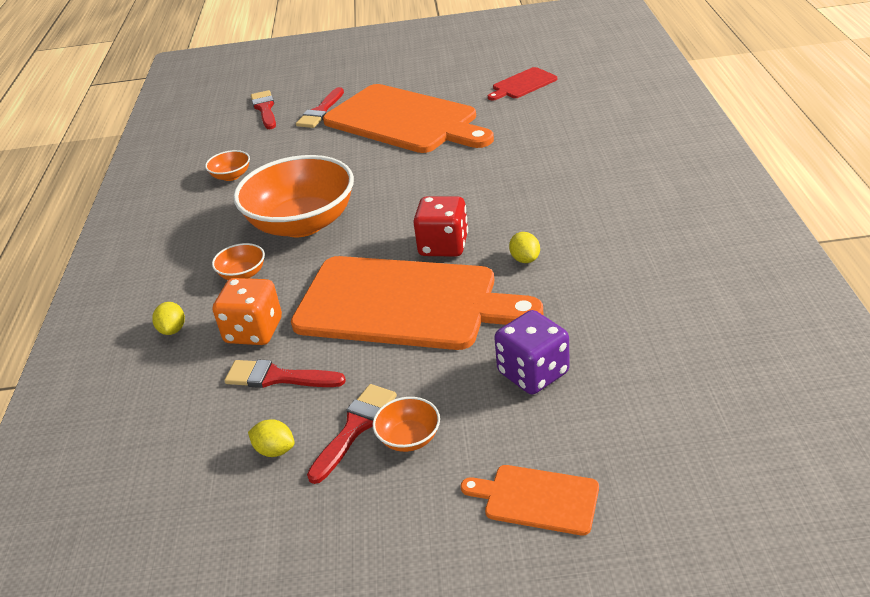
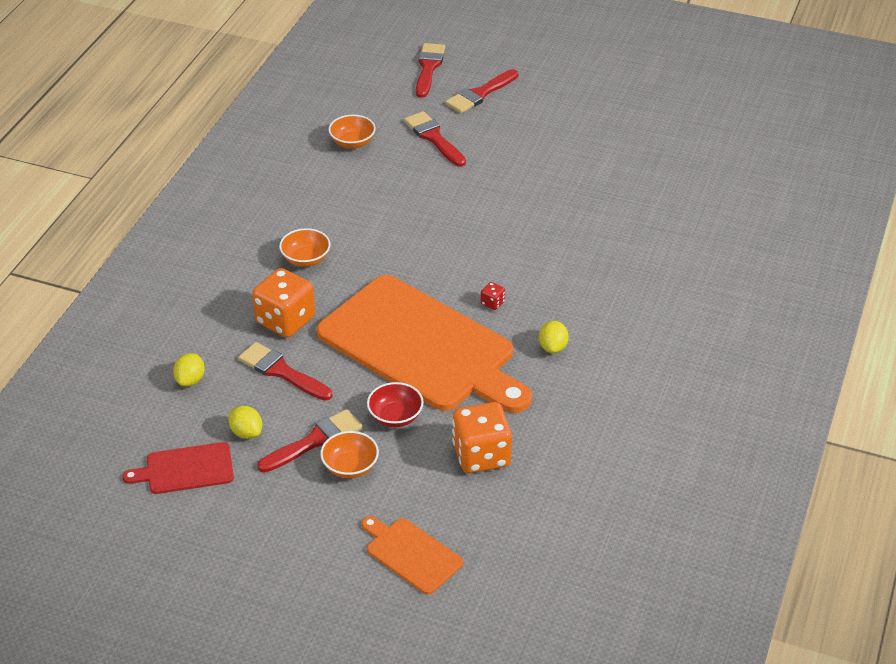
camera: 20 degrees right, 5 degrees up
yellow lemon [152,302,185,335] -> yellow lemon moved to [173,353,205,386]
orange bowl [233,155,354,237] -> none
orange cutting board [323,84,494,153] -> none
red dice [413,196,468,257] -> red dice [481,282,505,310], size x0.41
red cutting board [488,67,557,100] -> red cutting board moved to [122,442,234,494]
purple dice [494,310,570,394] -> orange dice [452,402,512,473]
none -> red bowl [367,382,424,427]
none -> red brush [404,111,466,167]

